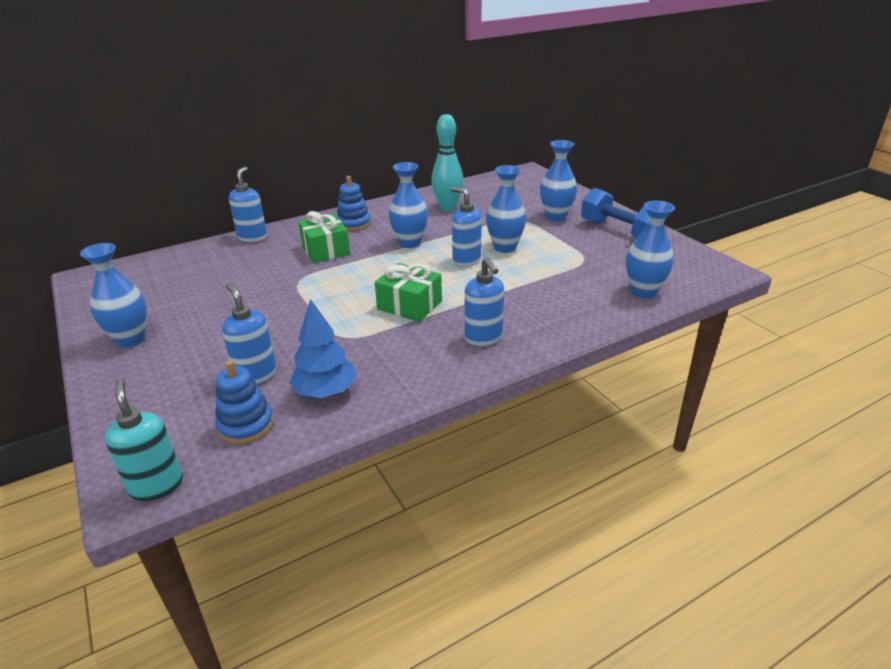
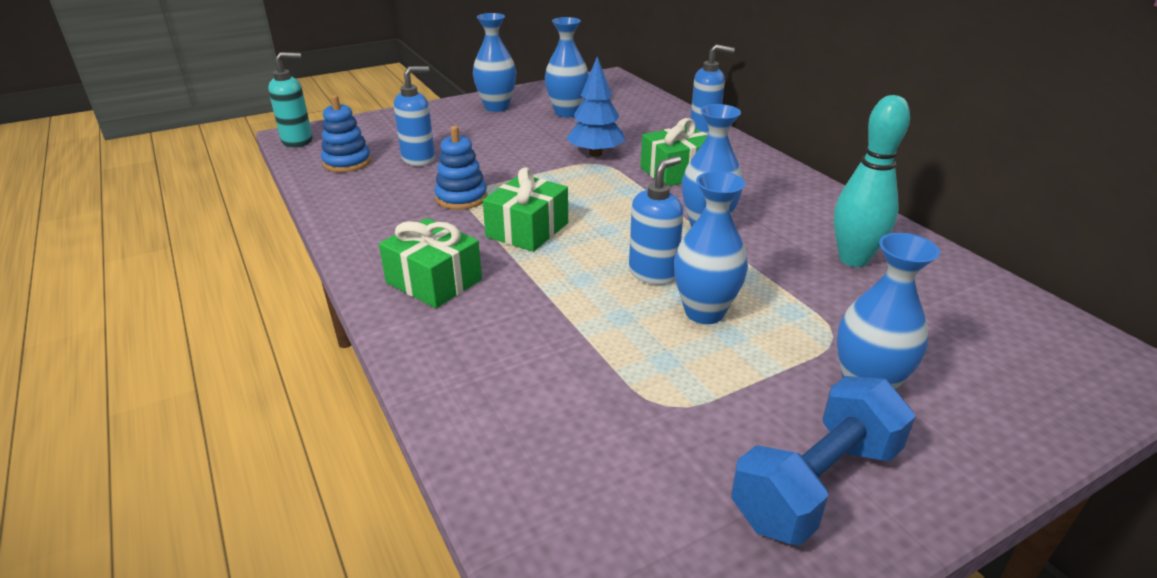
camera: 90 degrees right, 0 degrees up
blue tree [289,299,357,398] -> blue tree moved to [566,57,625,157]
blue stacking toy [337,176,371,231] -> blue stacking toy moved to [434,126,487,210]
blue soap dispenser [464,257,504,346] -> green gift [379,218,482,308]
blue vase [626,201,675,299] -> blue vase moved to [545,17,589,117]

